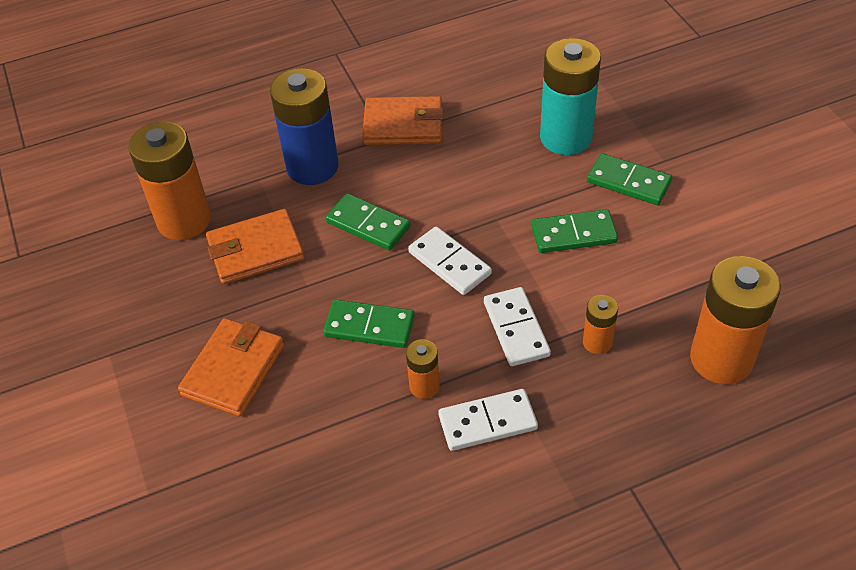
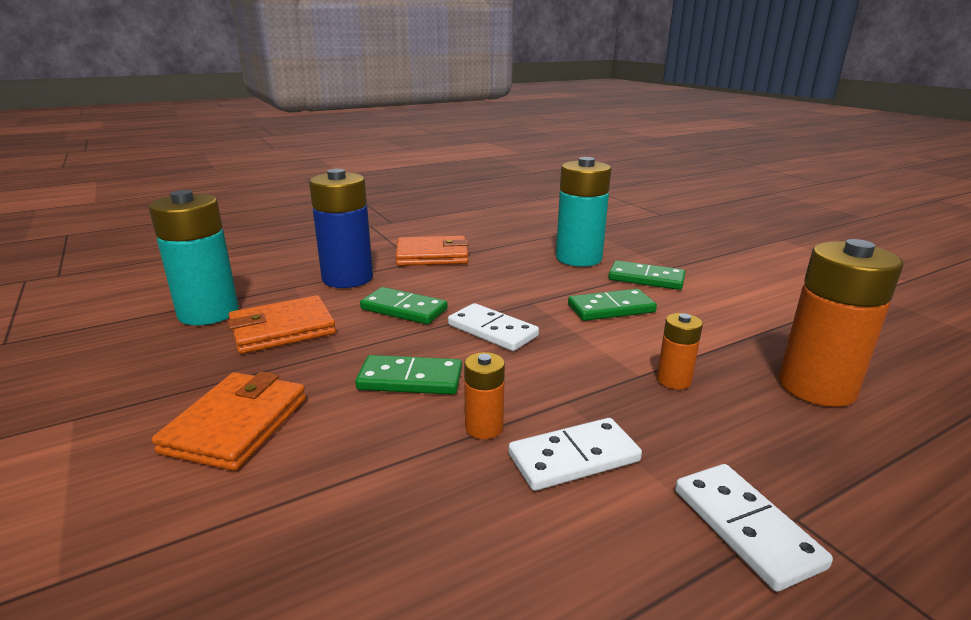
camera: 10 degrees left, 25 degrees down
orange battery [128,122,211,240] -> turquoise battery [149,190,239,325]
white domino [484,287,551,366] -> white domino moved to [675,464,833,592]

